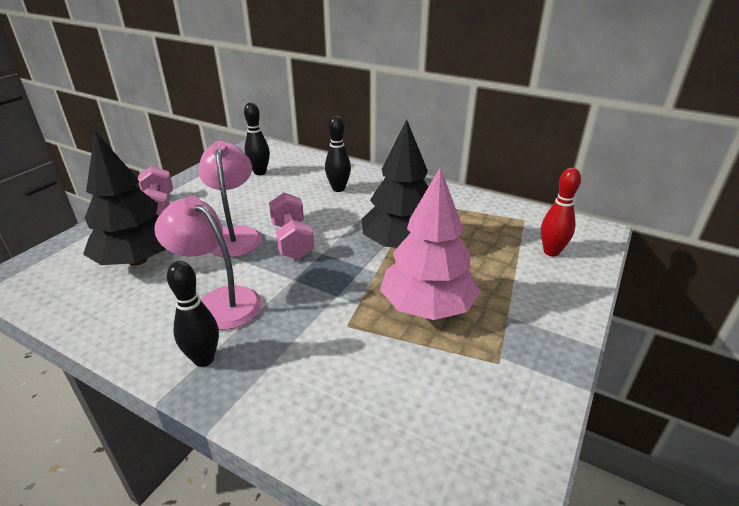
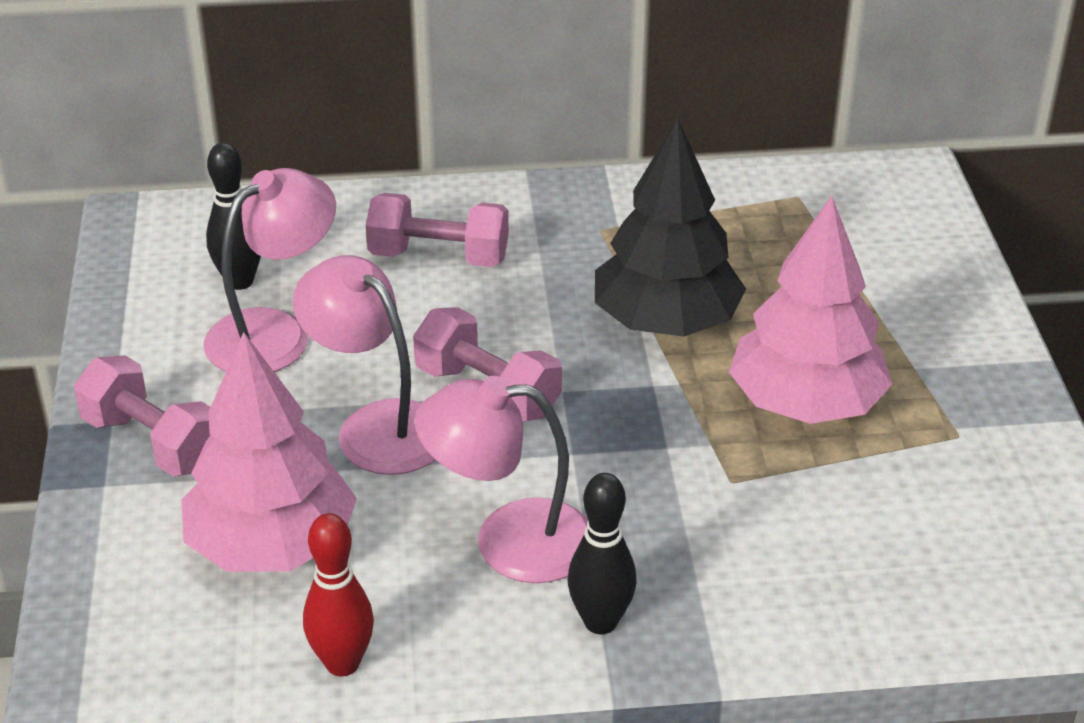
camera: 35 degrees left, 5 degrees up
black tree [83,131,166,266] -> pink tree [181,332,357,572]
black bowling pin [325,116,351,192] -> pink dumbbell [366,193,509,267]
red bowling pin [541,168,581,257] -> red bowling pin moved to [303,513,374,676]
none -> pink lamp [204,168,336,372]

